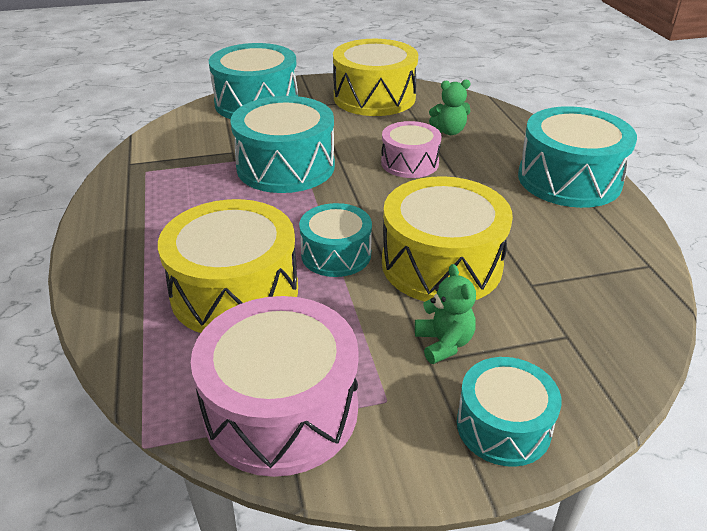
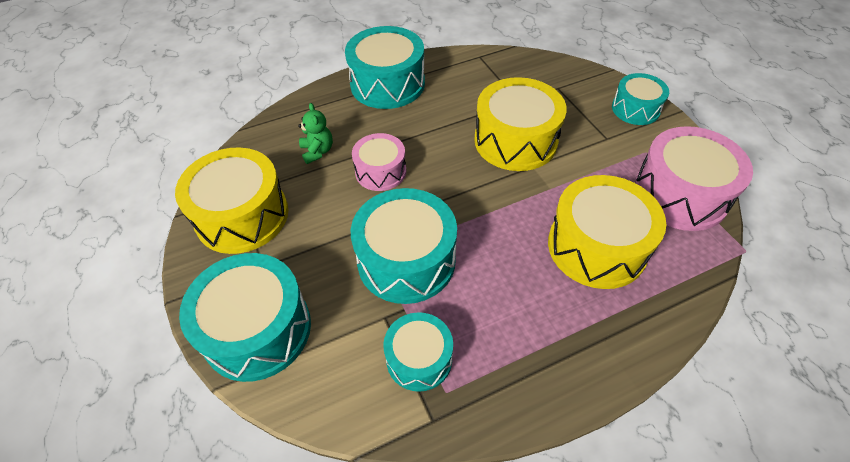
camera: 100 degrees left, 15 degrees up
turquoise drum [299,203,372,277] -> turquoise drum moved to [383,312,453,392]
green teddy bear [415,264,476,364] -> none

